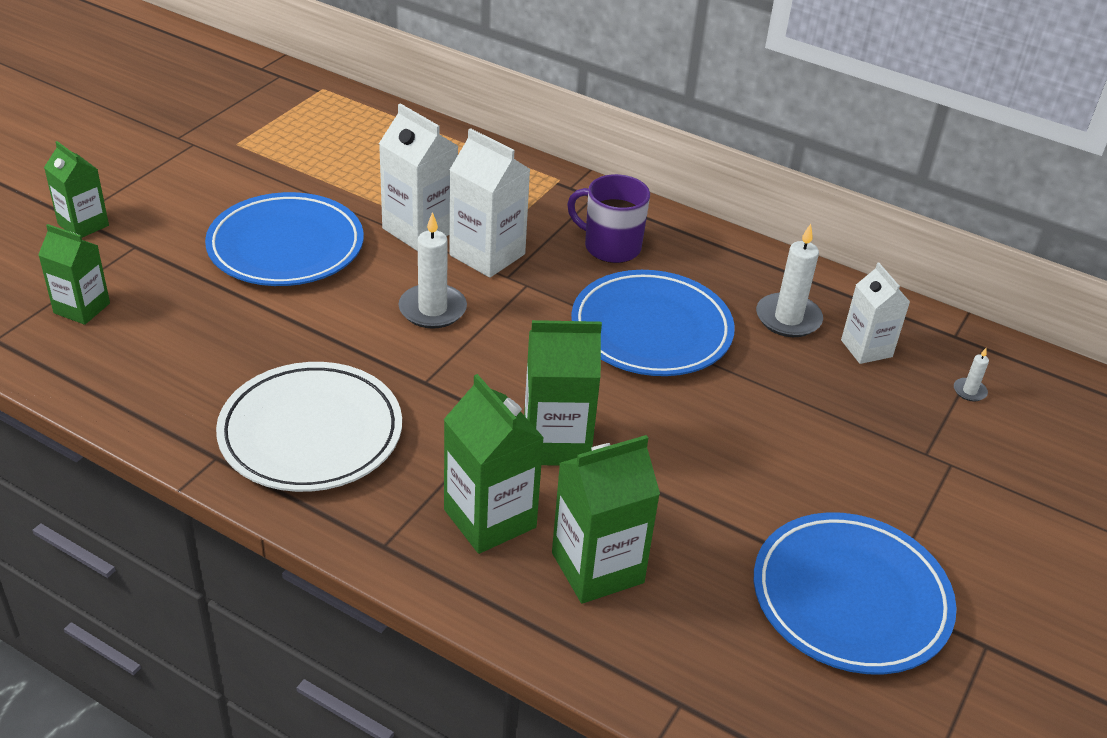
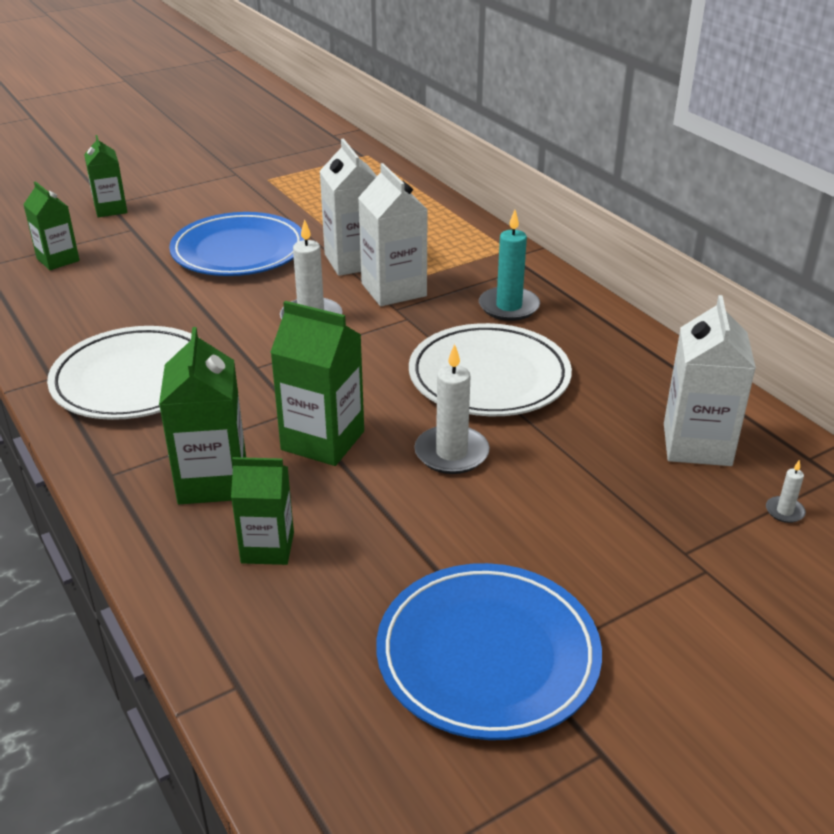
camera: 30 degrees right, 5 degrees down
green carton [552,435,660,604] -> green carton [231,457,294,565], size x0.66
purple mug [567,174,650,263] -> turquoise candle [479,210,540,321]
blue plate [571,270,735,376] -> white plate [409,323,572,416]
white candle [756,224,823,337] -> white candle moved to [414,344,490,474]
white carton [841,263,910,364] -> white carton [664,295,756,466], size x1.51

